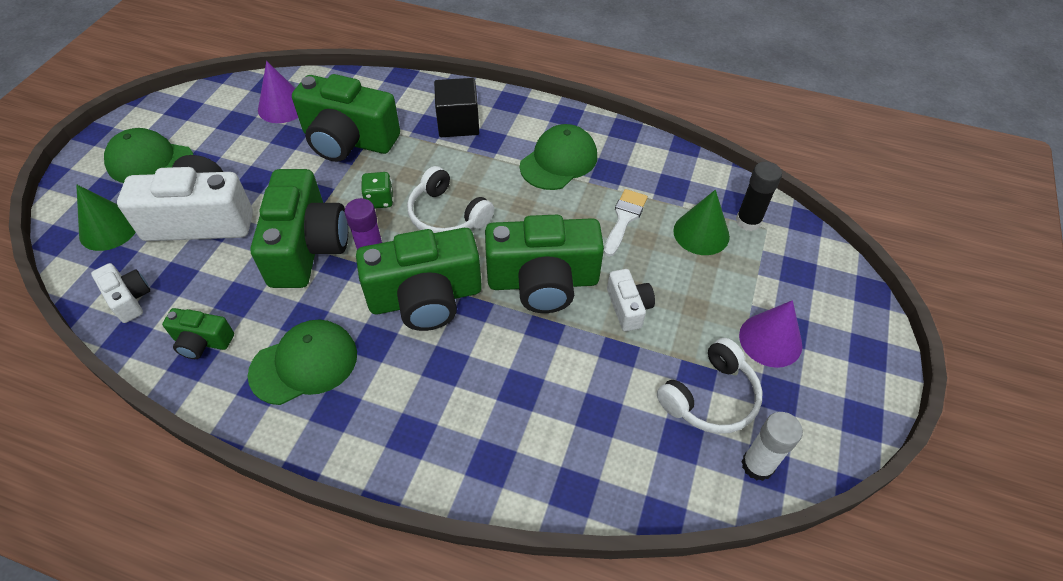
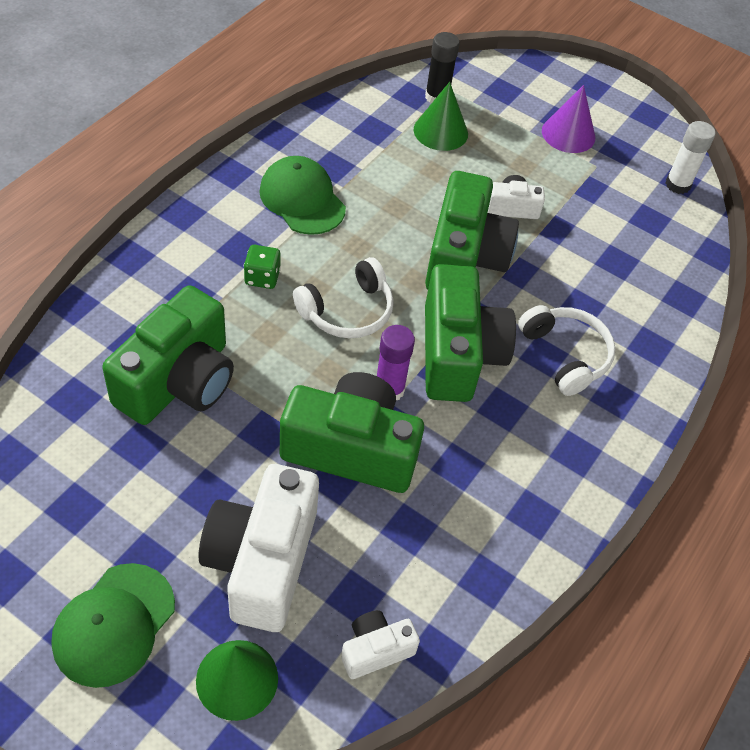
camera: 80 degrees left, 0 degrees up
green camera [162,308,234,359] -> none
green cap [248,319,357,405] -> none
purple cone [258,61,298,123] -> none
green dice [361,172,393,209] -> green dice moved to [244,245,281,289]
black cube [434,78,479,137] -> none
white brush [604,189,648,256] -> none
white headphones [657,338,762,434] -> white headphones moved to [518,305,616,396]

